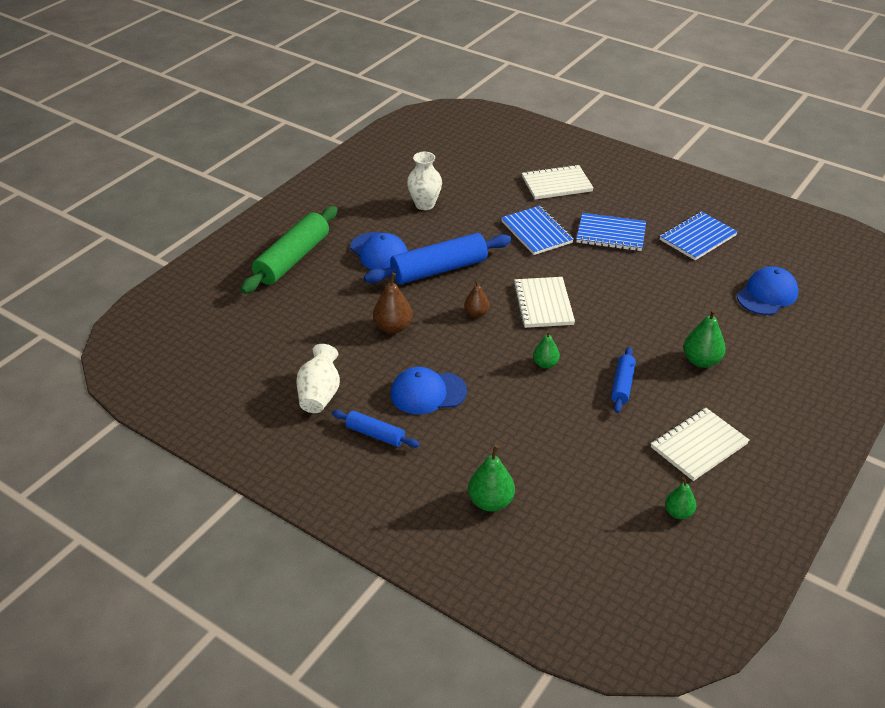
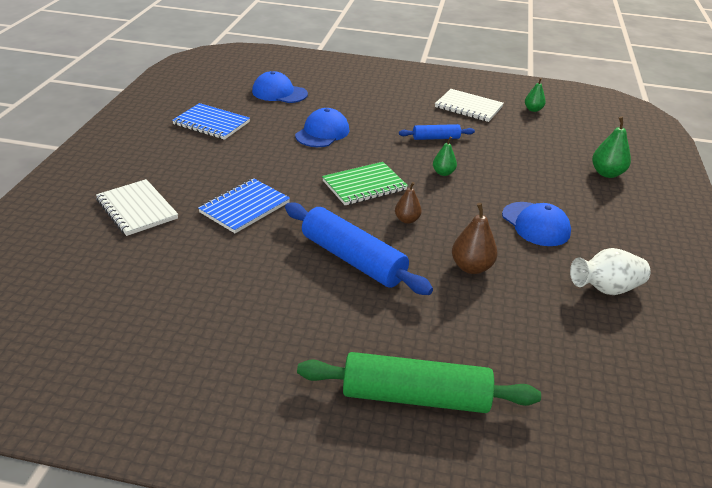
camera: 115 degrees left, 5 degrees down
blue rolling pin [332,410,420,448] -> none
blue cap [350,232,408,269] -> blue cap moved to [295,108,349,147]
white vase [407,152,442,210] -> none
white notebook [513,277,575,328] -> green notebook [322,162,408,205]
blue notebook [576,213,646,251] -> none
green pear [683,309,726,368] -> none

